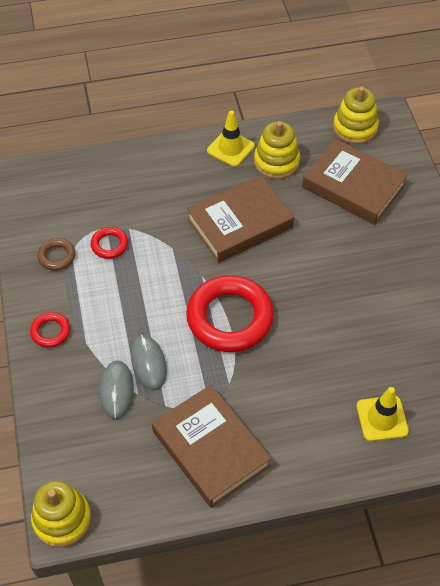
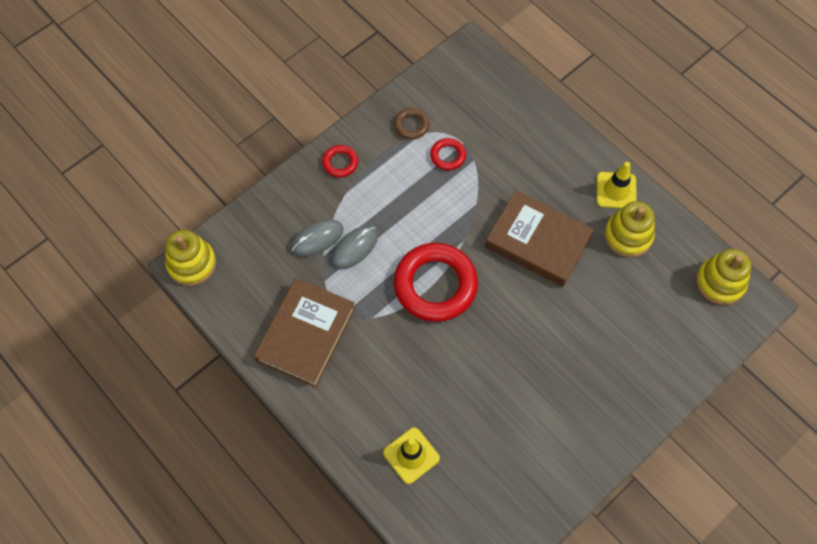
camera: 60 degrees right, 10 degrees up
brown book [302,139,408,225] -> none

